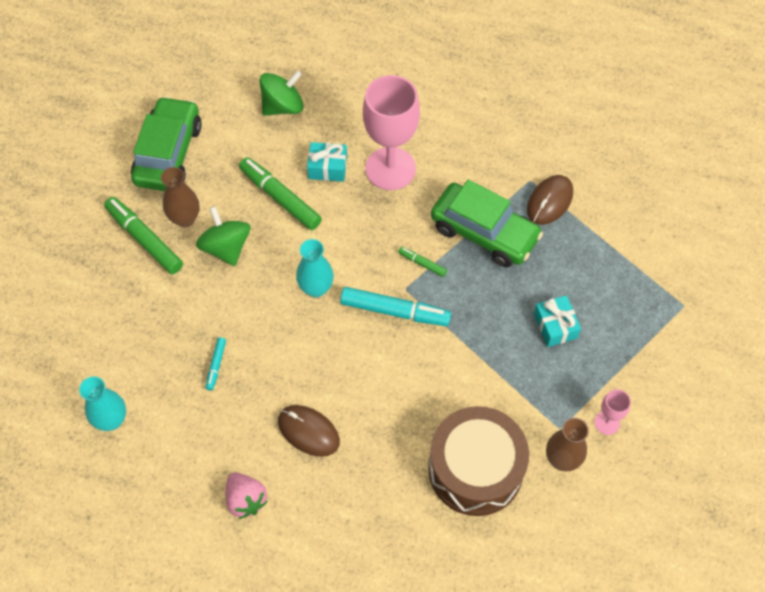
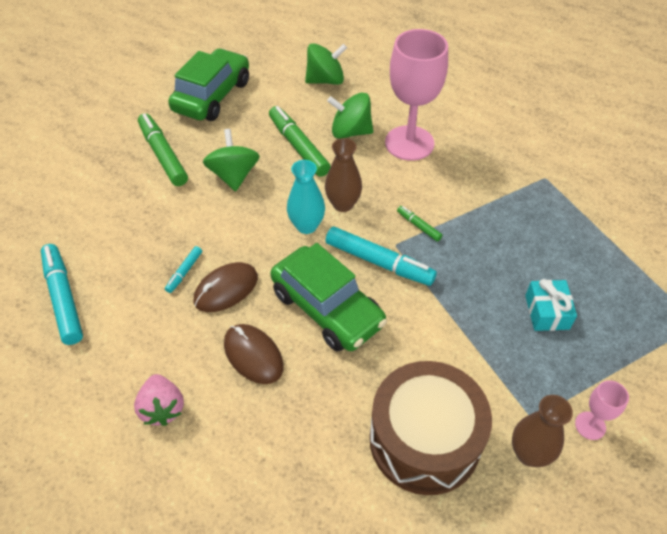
camera: 15 degrees right, 10 degrees down
turquoise vase [79,376,126,431] -> turquoise marker [41,244,83,345]
brown vase [161,167,199,227] -> brown vase moved to [325,138,362,212]
turquoise gift [307,142,347,182] -> green spinning top [327,92,373,139]
green car [431,179,543,267] -> green car moved to [271,243,387,352]
brown mouse [527,175,573,225] -> brown mouse moved to [194,262,258,312]

